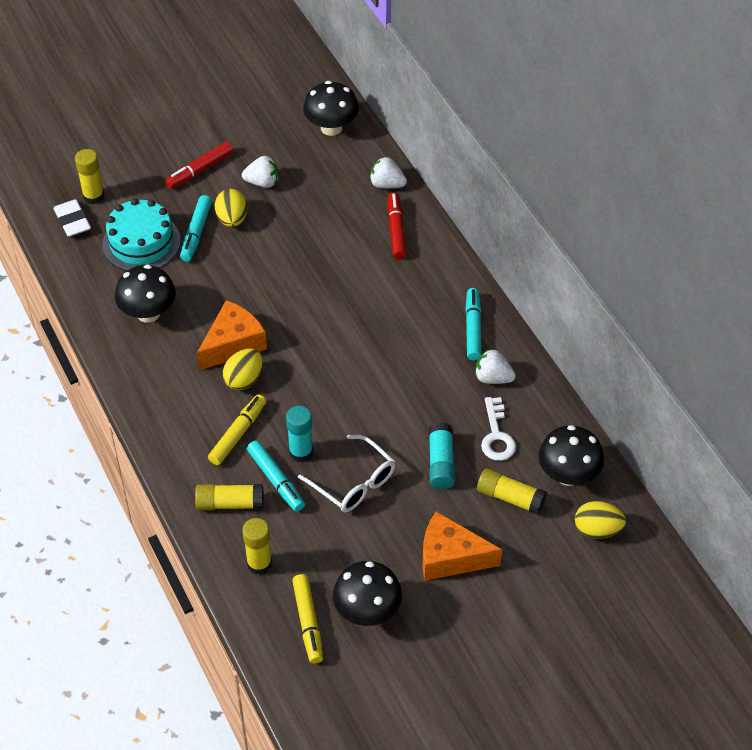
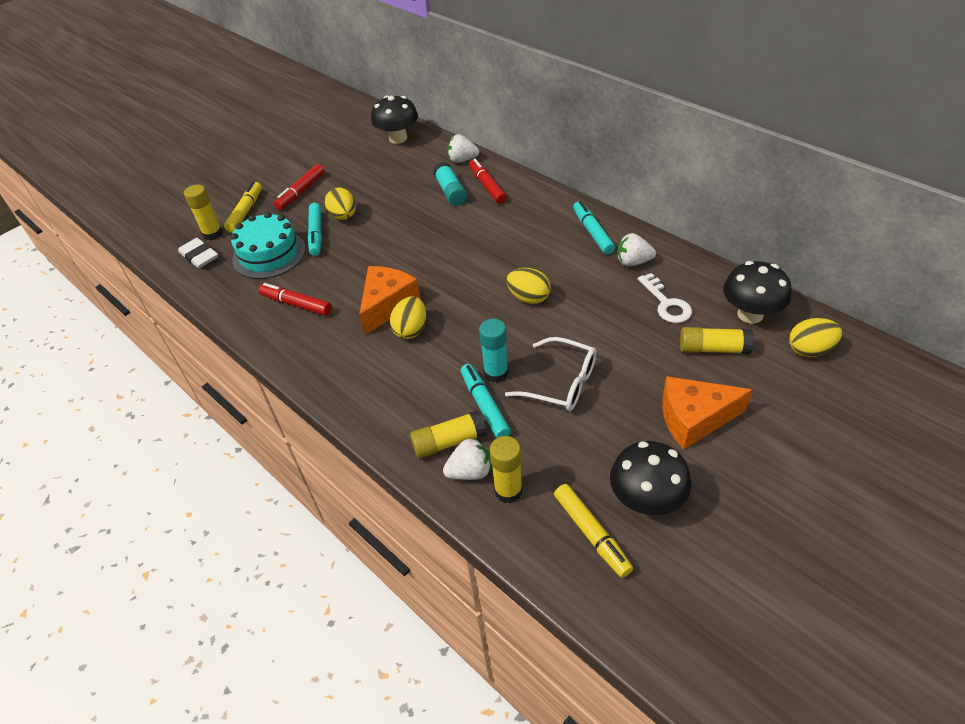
camera: 15 degrees left, 5 degrees down
black mushroom [115,264,176,323] -> red marker [259,283,332,316]
yellow marker [208,394,266,465] -> yellow marker moved to [224,182,262,233]
white strawberry [242,156,279,188] -> white strawberry moved to [443,438,491,480]
turquoise marker [247,440,305,512] -> turquoise marker turned 150 degrees counterclockwise [461,364,511,438]
turquoise glue stick [429,422,455,489] -> turquoise glue stick moved to [433,162,467,206]
none -> yellow egg [506,268,551,304]

